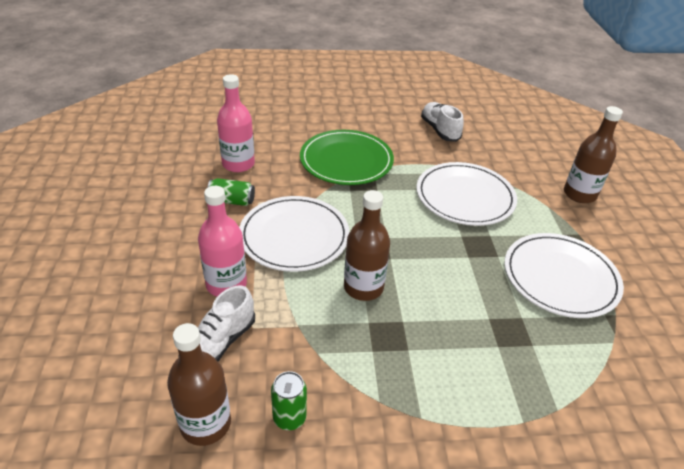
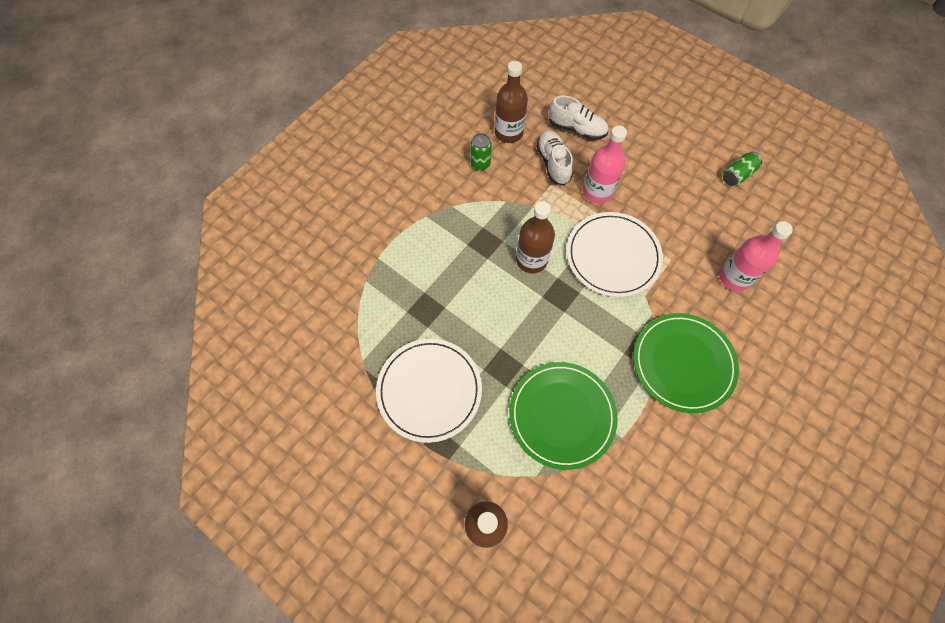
camera: 135 degrees right, 25 degrees up
green can [207,178,255,206] -> green can moved to [723,152,762,186]
white plate [416,162,517,226] -> green plate [509,362,618,470]
white shoe [421,102,464,142] -> white shoe moved to [549,96,608,140]

